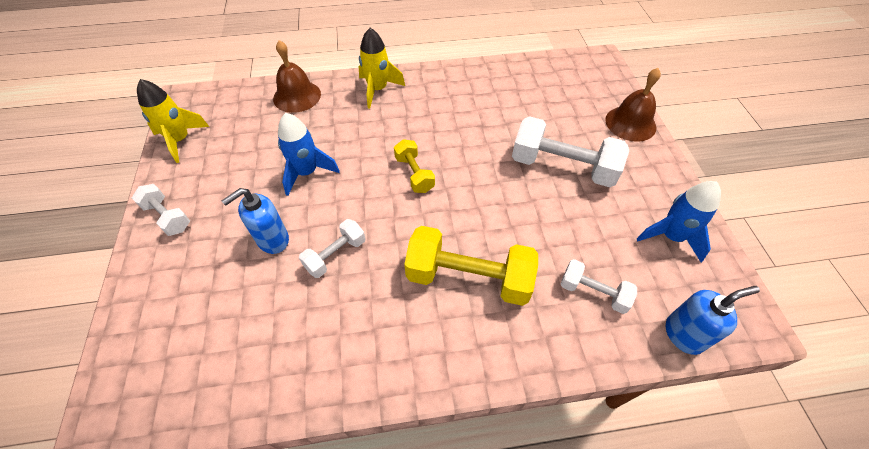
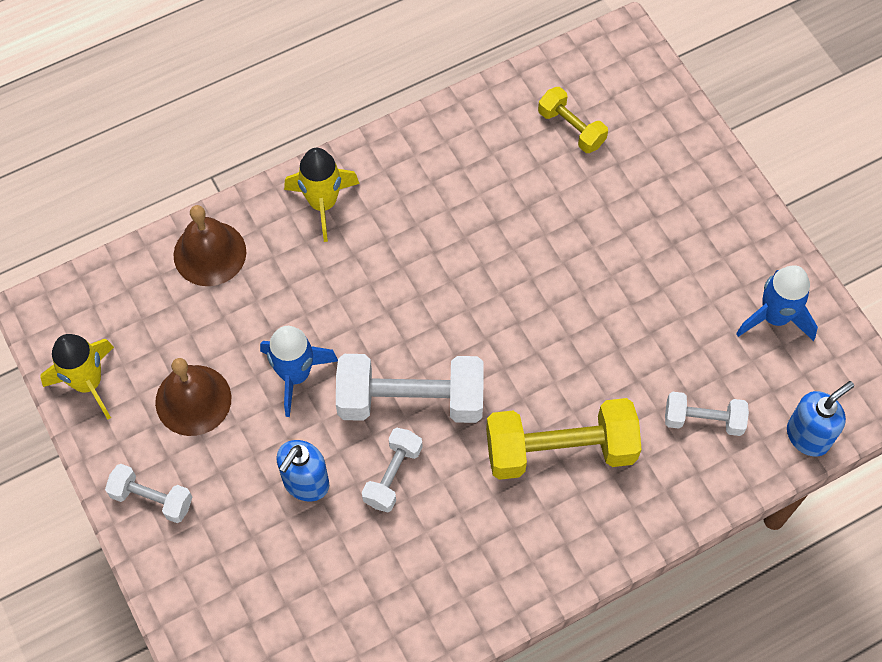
camera: 20 degrees left, 10 degrees up
yellow dumbbell [394,139,435,193] -> yellow dumbbell moved to [538,87,608,153]
white dumbbell [512,116,629,187] -> white dumbbell moved to [336,354,484,423]
brown bell [605,68,661,142] -> brown bell moved to [155,358,231,436]

